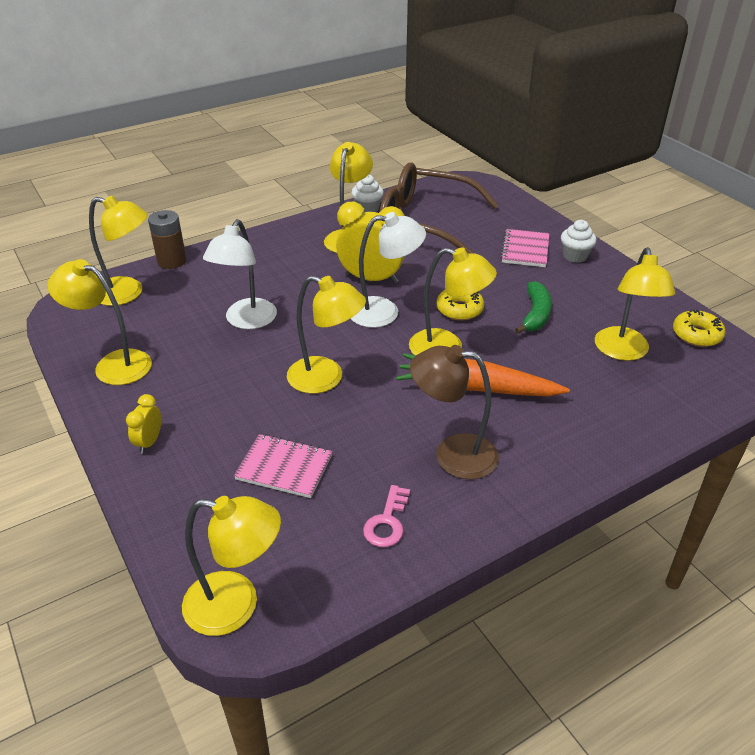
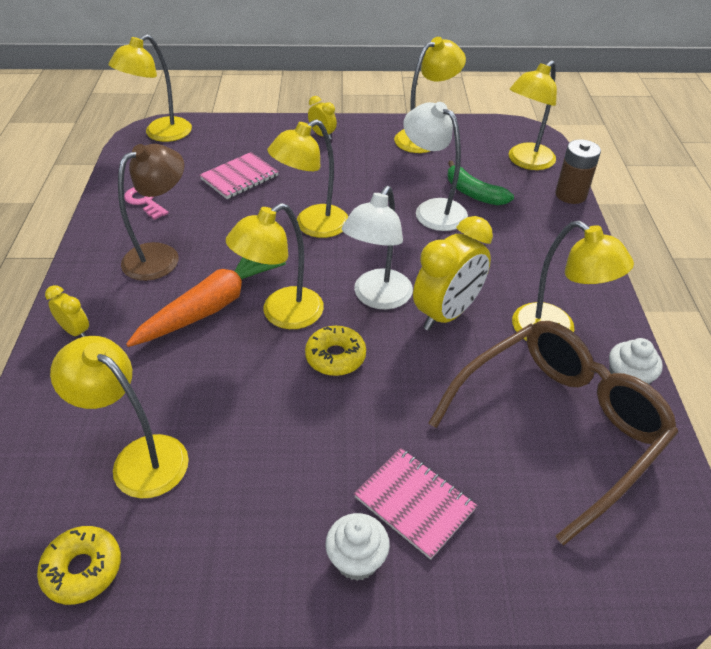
camera: 120 degrees right, 5 degrees up
green banana [515,281,552,334] -> green banana moved to [447,161,514,205]
none -> yellow clock [45,285,89,337]

